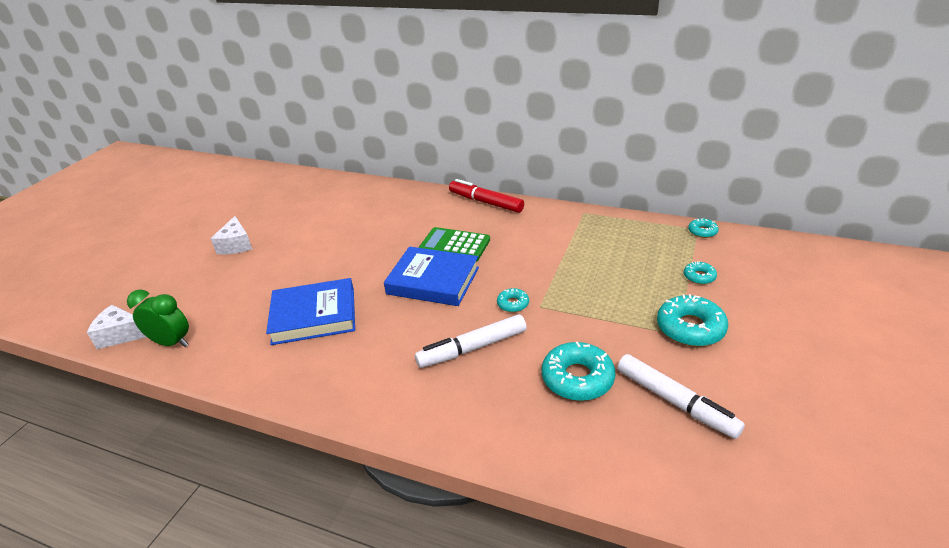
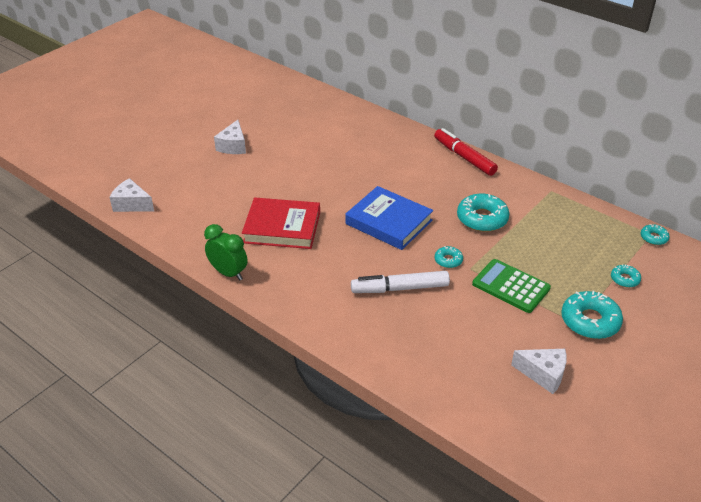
camera: 15 degrees right, 5 degrees up
green clock [127,289,189,347] -> green clock moved to [204,224,248,281]
blue book [266,278,355,345] -> red book [242,197,320,249]
green calculator [418,227,490,262] -> green calculator moved to [472,259,551,313]
turquoise donut [542,342,615,401] -> turquoise donut moved to [457,194,509,232]
white marker [617,354,745,439] -> white cheese [511,349,567,394]

